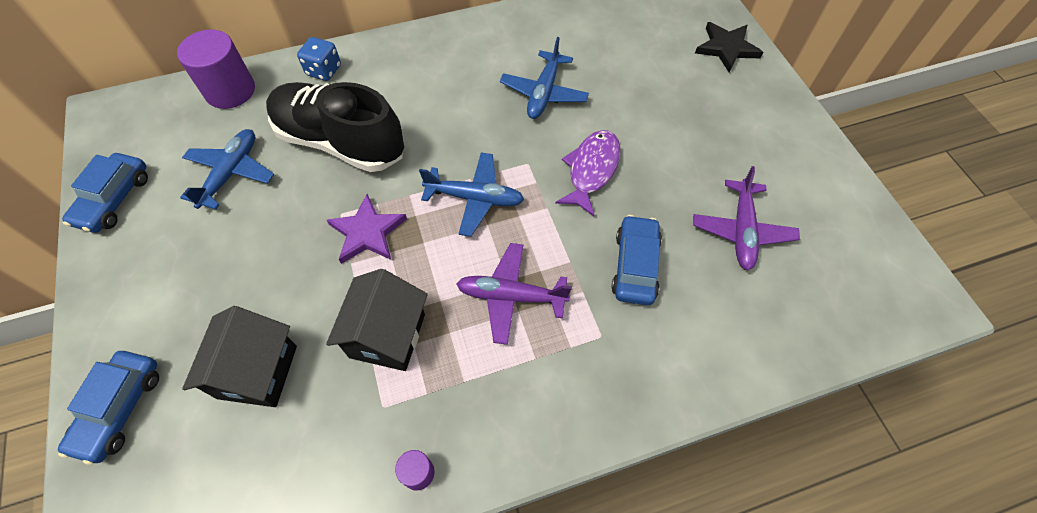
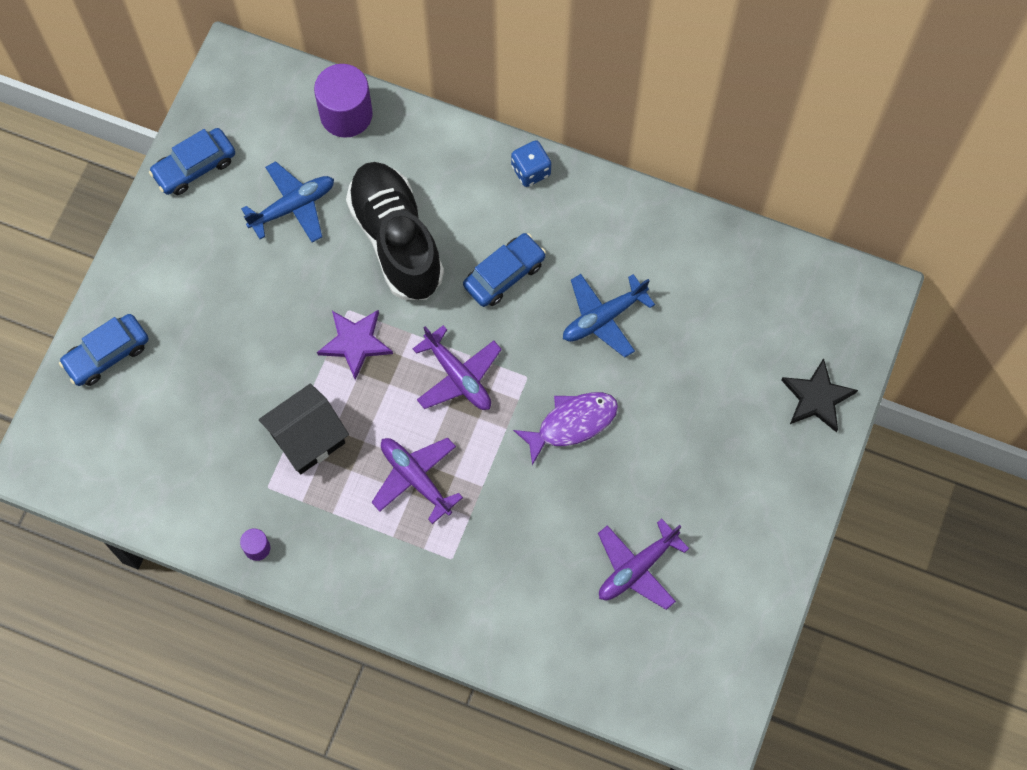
camera: 40 degrees right, 10 degrees up
black house [182,306,297,407] -> none
blue dice [297,37,341,81] -> blue dice moved to [511,140,551,187]
blue plane [419,152,524,237] -> purple plane [412,325,502,410]
blue car [611,215,662,305] -> blue car moved to [463,233,546,307]

